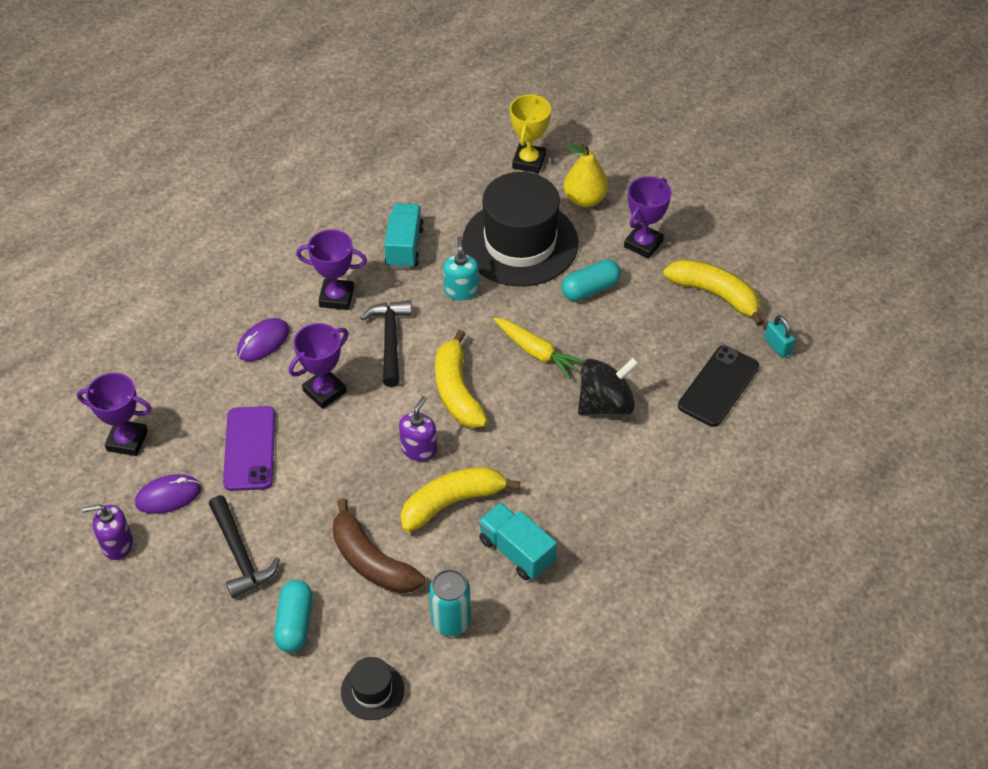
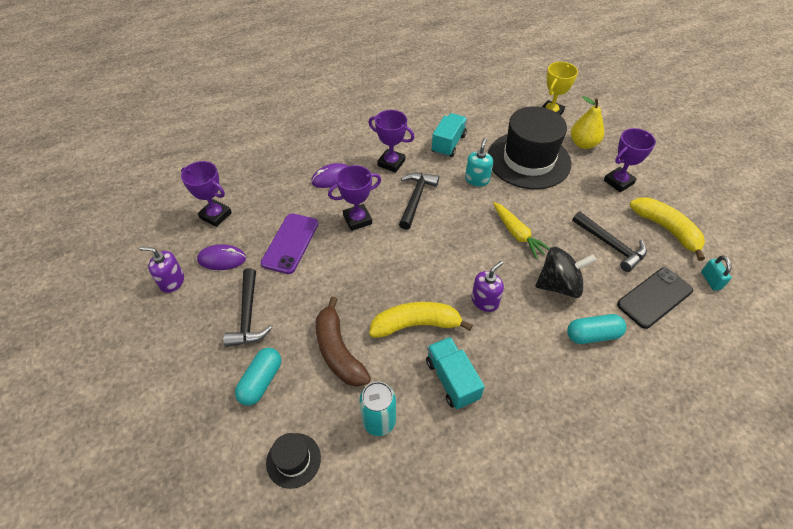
camera: 20 degrees right, 0 degrees up
purple soap dispenser [399,396,437,461] -> purple soap dispenser moved to [472,261,504,312]
yellow banana [435,330,488,428] -> none
turquoise capsule [561,259,621,301] -> turquoise capsule moved to [567,314,626,344]
none -> black hammer [572,211,647,272]

